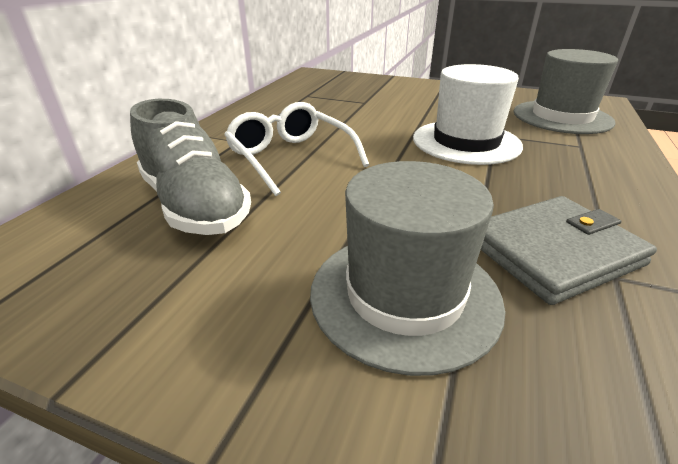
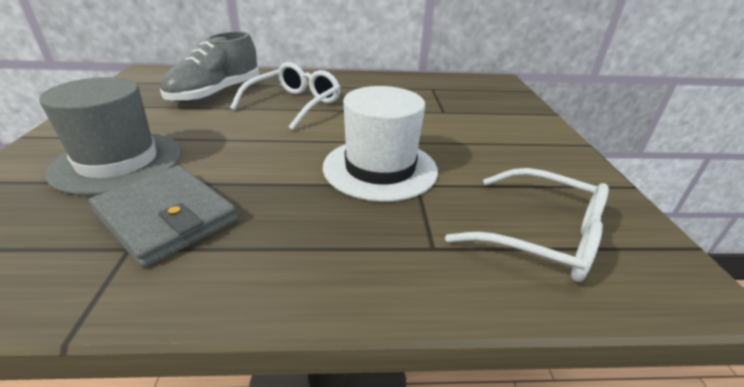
camera: 65 degrees right, 0 degrees up
grey hat [514,49,618,134] -> white glasses [445,168,609,282]

